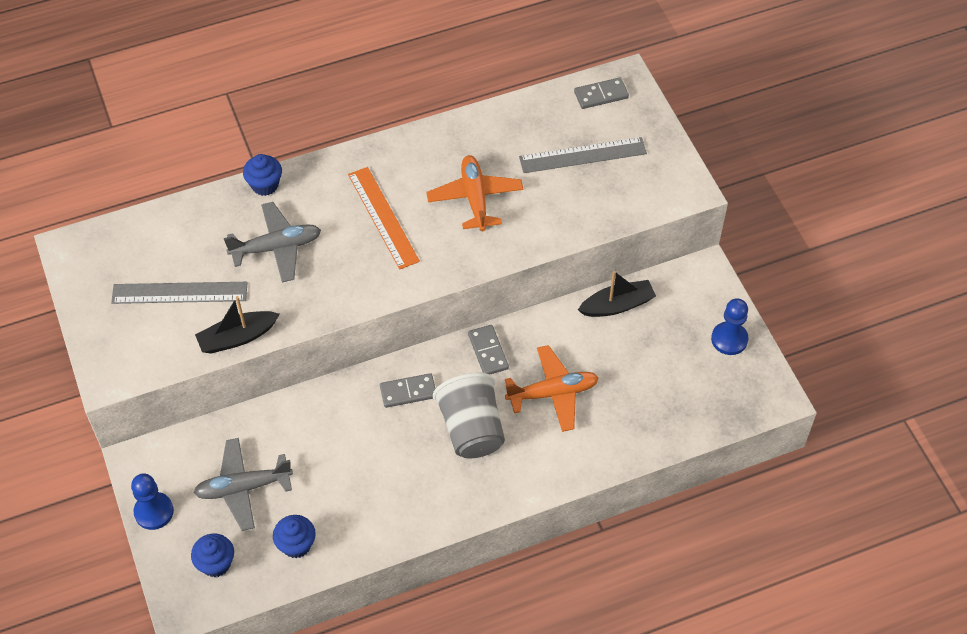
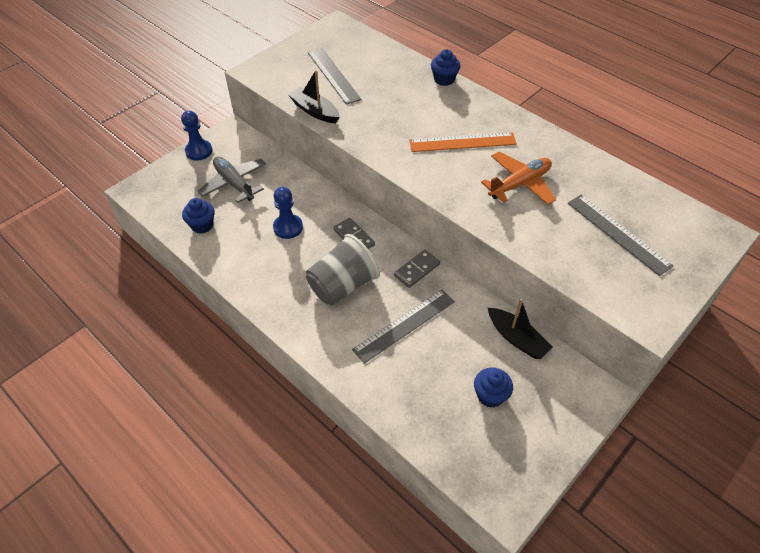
camera: 65 degrees right, 5 degrees down
blue cupcake [191,533,234,577] -> blue cupcake moved to [474,367,513,408]
grey plane [224,202,321,282] -> none
orange ruler [348,167,420,270] -> orange ruler turned 45 degrees clockwise [409,132,517,152]
orange plane [505,345,599,432] -> grey ruler [352,290,455,364]
grey domino [574,78,629,109] -> none
blue pawn [711,298,749,355] -> blue pawn moved to [273,187,303,239]

